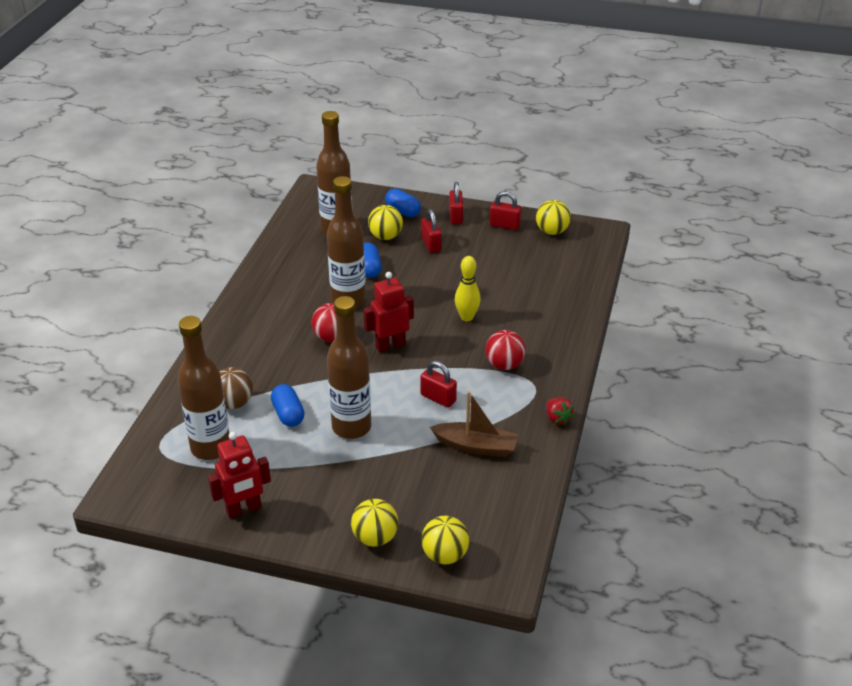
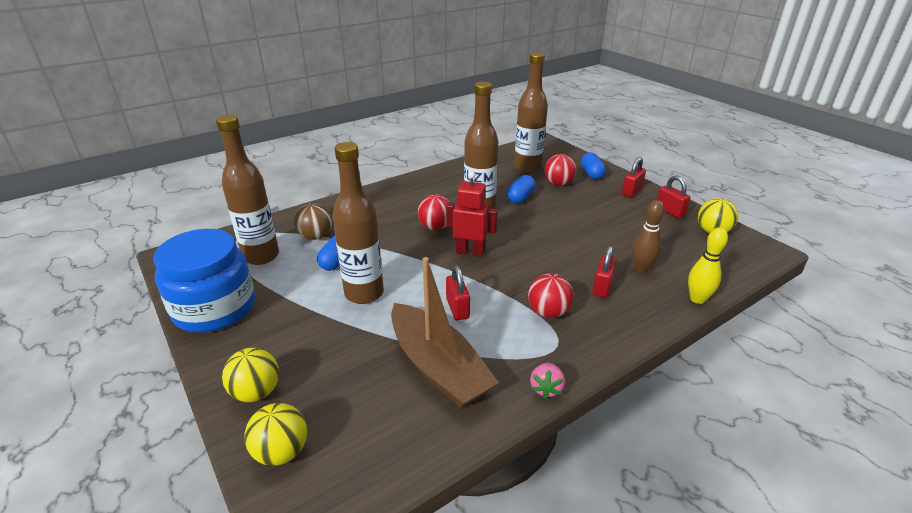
camera: 40 degrees right, 5 degrees down
red robot [208,432,271,519] -> blue jar [153,229,255,333]
yellow ball [368,205,403,240] -> red ball [545,154,576,186]
red padlock [421,209,442,253] -> red padlock moved to [592,246,617,298]
brown boat [430,391,518,457] -> brown boat [391,257,499,408], size x1.51
yellow bowling pin [455,256,481,321] -> yellow bowling pin moved to [688,228,728,304]
red strawberry [546,398,574,425] -> pink strawberry [530,363,565,399]
none -> brown bowling pin [632,200,665,273]

